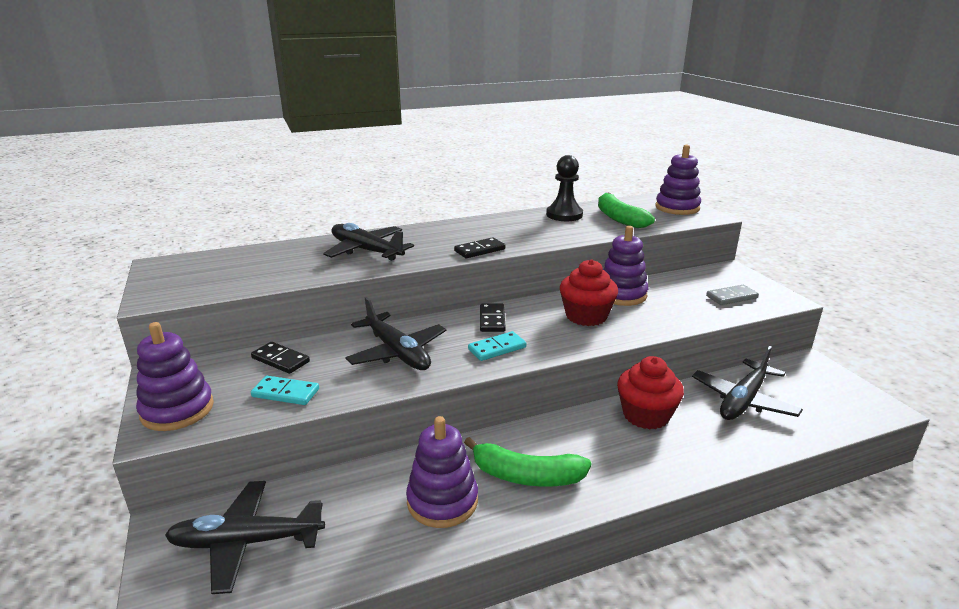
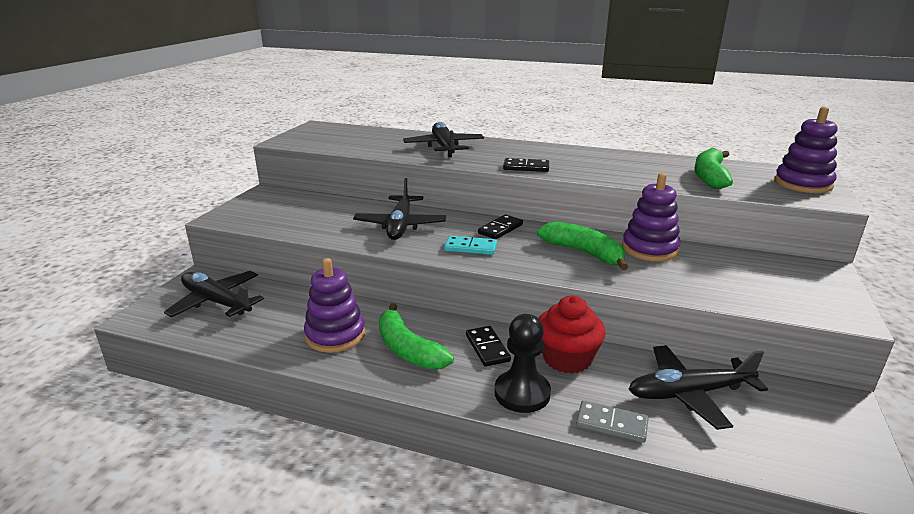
camera: 40 degrees right, 0 degrees up
purple stacking toy [136,322,214,431] -> none
black domino [251,342,310,374] -> black domino moved to [466,326,511,367]
turquoise domino [251,376,319,405] -> none
black pawn [546,155,583,221] -> black pawn moved to [494,314,551,413]
red cupcake [560,259,618,326] -> green banana [537,221,628,270]
grey domino [706,285,759,305] -> grey domino moved to [576,401,648,443]

